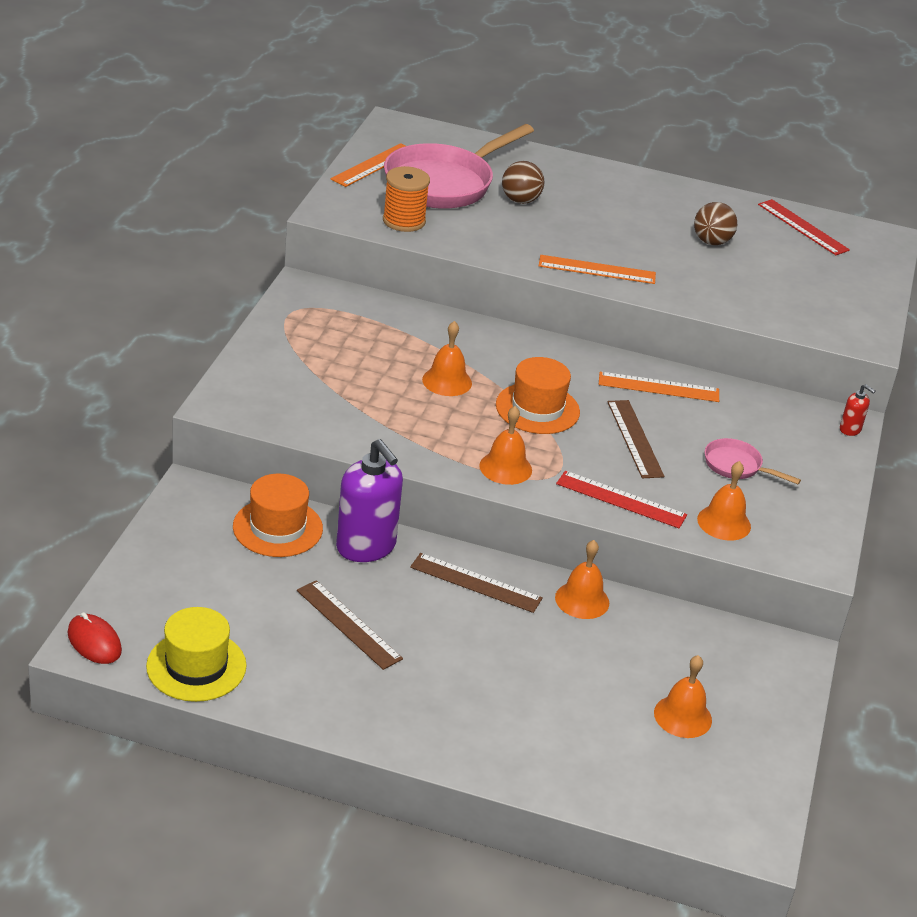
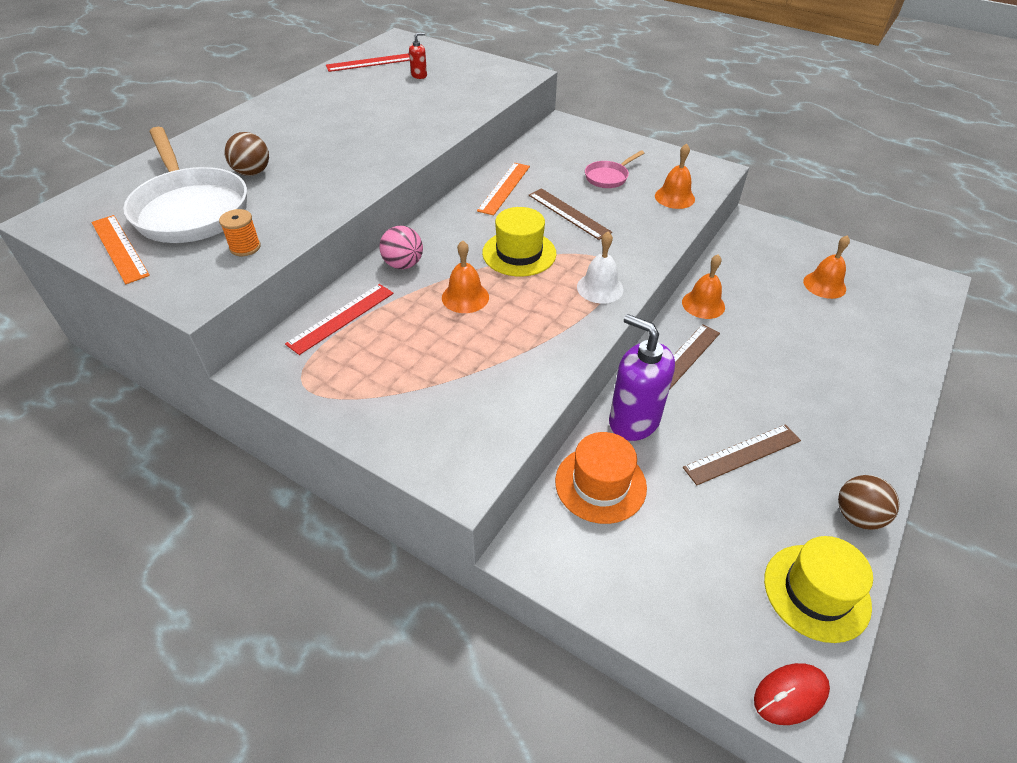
camera: 70 degrees left, 10 degrees up
purple soap dispenser [336,439,403,562] -> purple soap dispenser turned 120 degrees counterclockwise [609,314,675,441]
orange spool [383,166,430,232] -> orange spool [219,209,261,256], size x0.65
pink pan [384,124,534,209] -> white pan [123,127,247,243]
orange bell [479,406,532,485] -> white bell [577,232,624,304]
orange hat [496,357,580,434] -> yellow hat [482,207,556,276]
orange ruler [539,255,656,284] -> none
red ruler [556,471,687,528] -> red ruler moved to [285,284,394,355]
brown ruler [607,400,664,478] -> brown ruler turned 45 degrees clockwise [529,188,612,240]
brown ball [694,202,737,245] -> brown ball moved to [838,475,899,530]
red soap dispenser [840,384,875,436] -> red soap dispenser moved to [409,33,427,79]
none -> pink ball [379,226,423,269]

